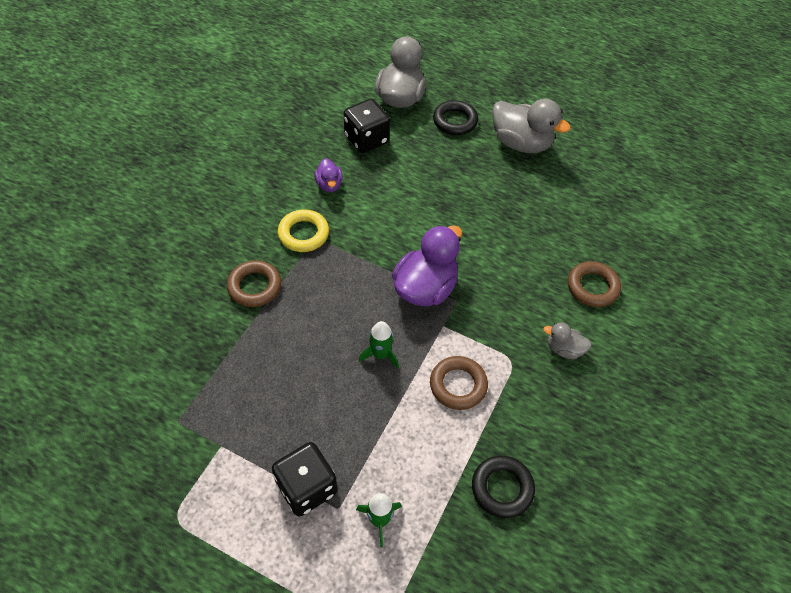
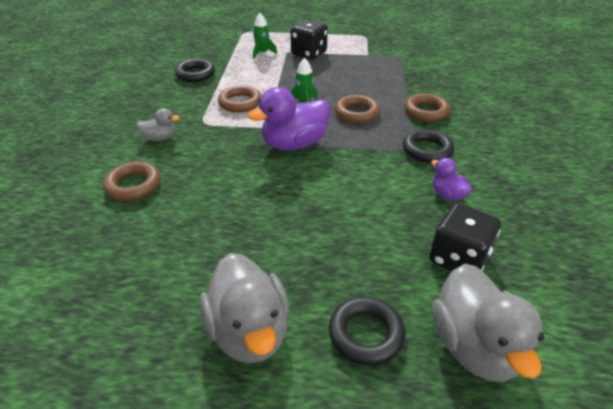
camera: 160 degrees right, 15 degrees down
yellow ring [278,209,329,252] -> black ring [403,129,454,163]
purple duck [392,225,462,306] -> purple duck turned 45 degrees clockwise [248,87,330,150]
grey duck [492,99,571,153] -> grey duck turned 120 degrees counterclockwise [200,253,290,363]
none -> brown ring [335,95,380,123]

